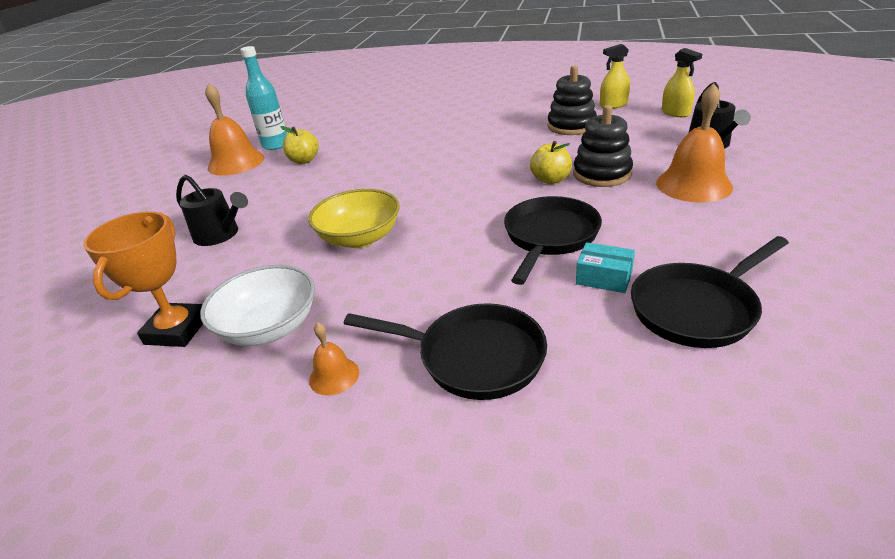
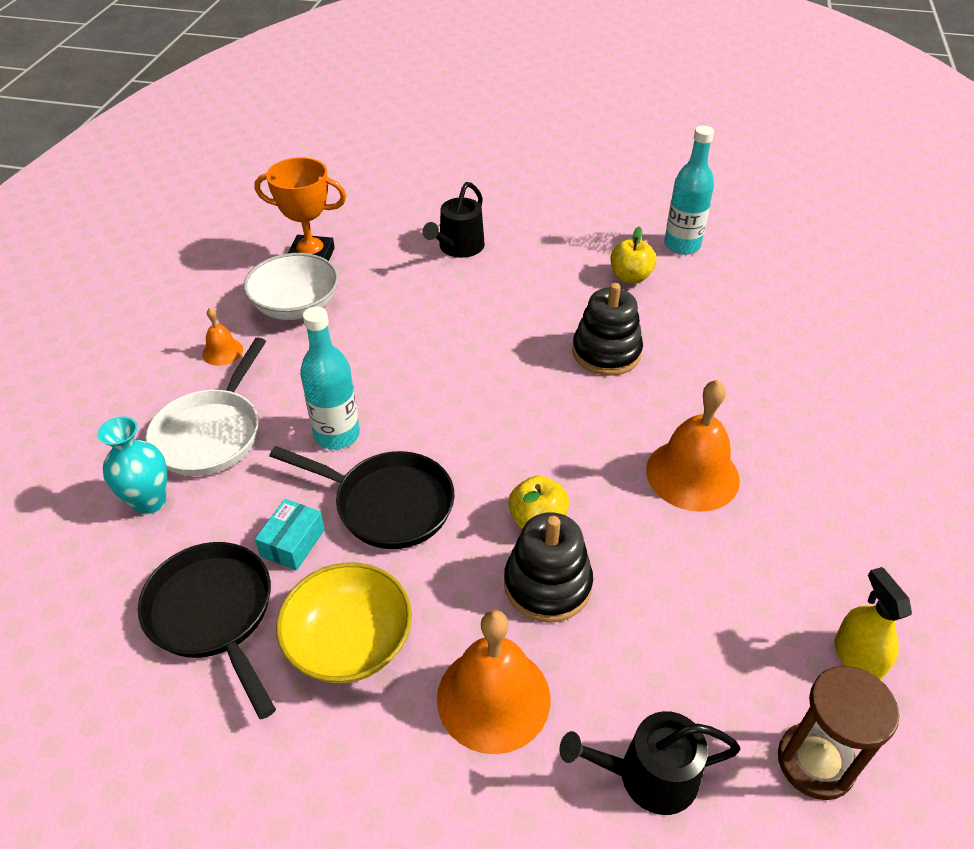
camera: 85 degrees right, 10 degrees up
orange bell [205,83,264,176] -> orange bell moved to [646,380,740,512]
yellow bowl [308,189,400,248] -> yellow bowl moved to [276,562,412,683]
black pan [344,303,547,400] -> white pan [146,338,266,476]
black stacking toy [547,65,597,135] -> black stacking toy moved to [572,283,643,376]
yellow spray bottle [662,48,702,117] -> brown hourglass [778,666,899,800]
none -> turquoise vase [97,416,167,514]
none -> turquoise bottle [300,307,360,449]

